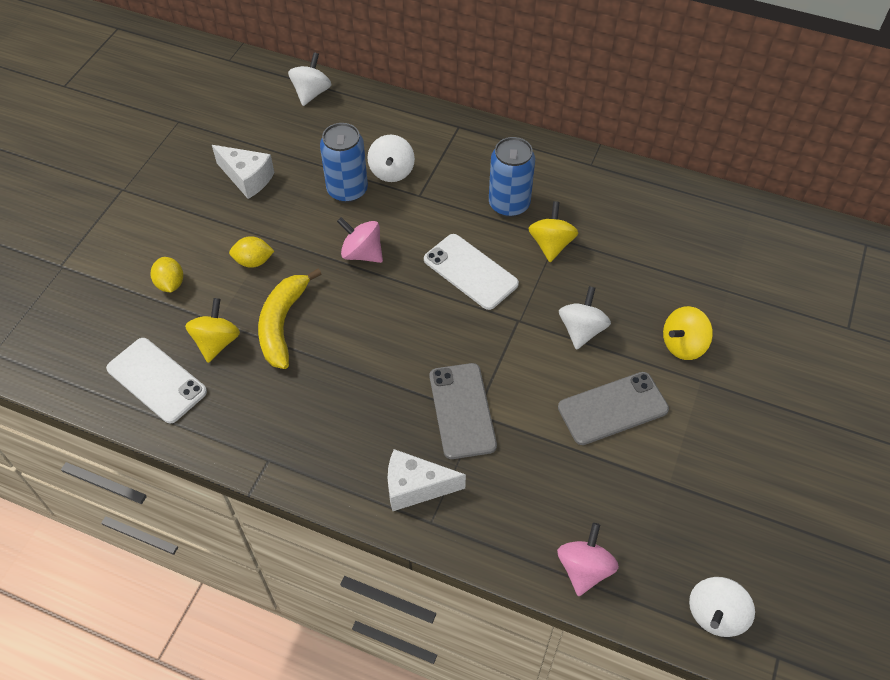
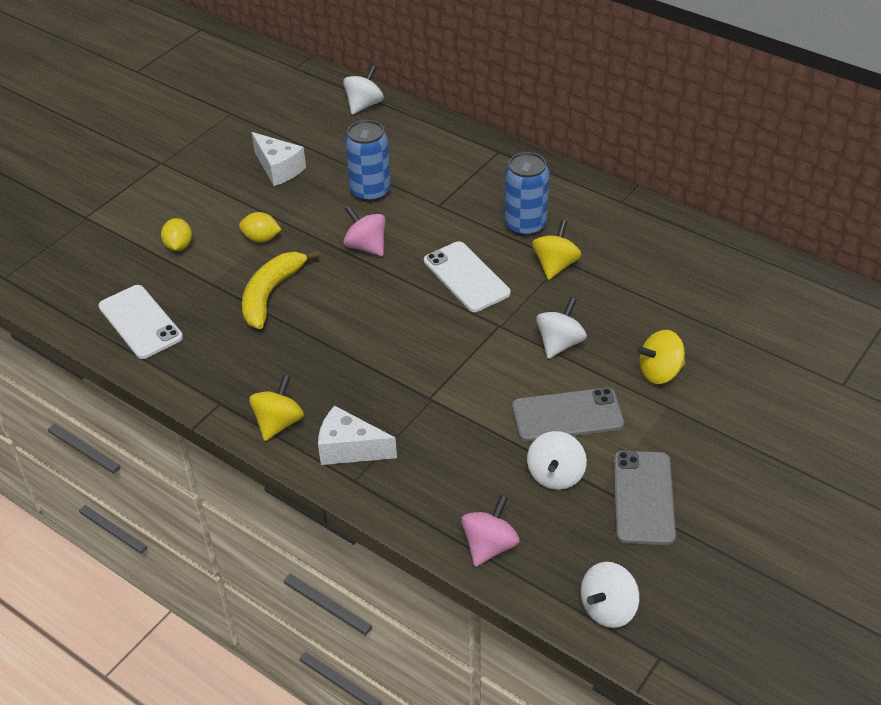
camera: 15 degrees right, 10 degrees down
yellow spinning top [185,298,240,363] -> yellow spinning top moved to [249,374,304,441]
white spinning top [367,135,415,182] -> white spinning top moved to [527,431,587,490]
grey phone [430,363,497,459] -> grey phone moved to [614,451,676,545]

